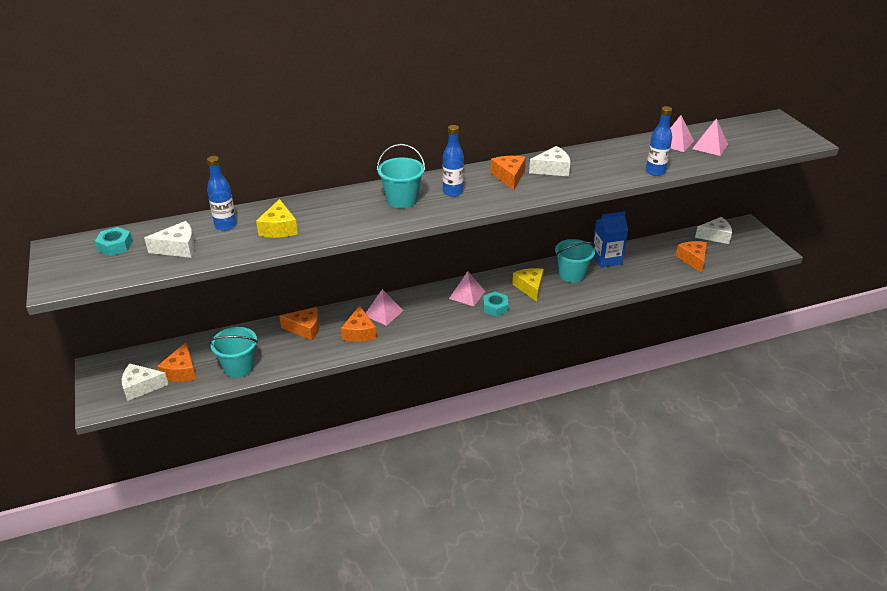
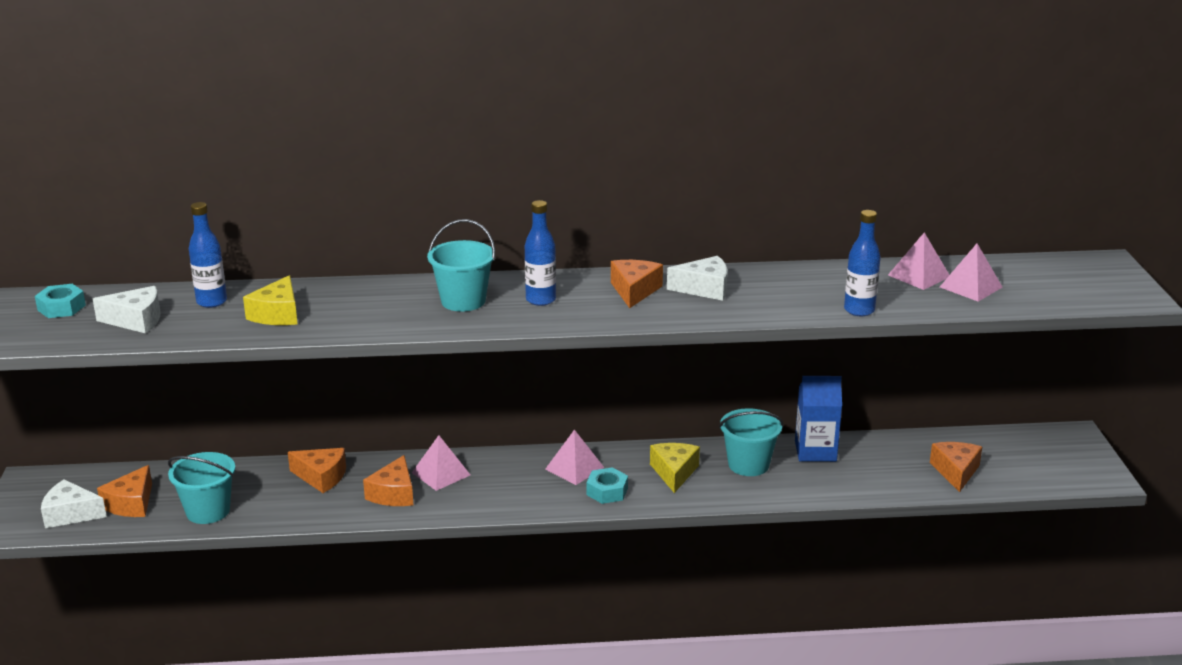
camera: 15 degrees right, 10 degrees down
white cheese [695,217,732,244] -> none

